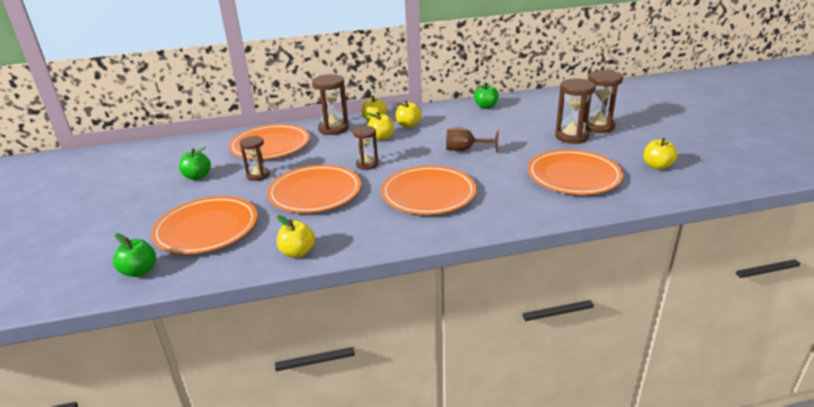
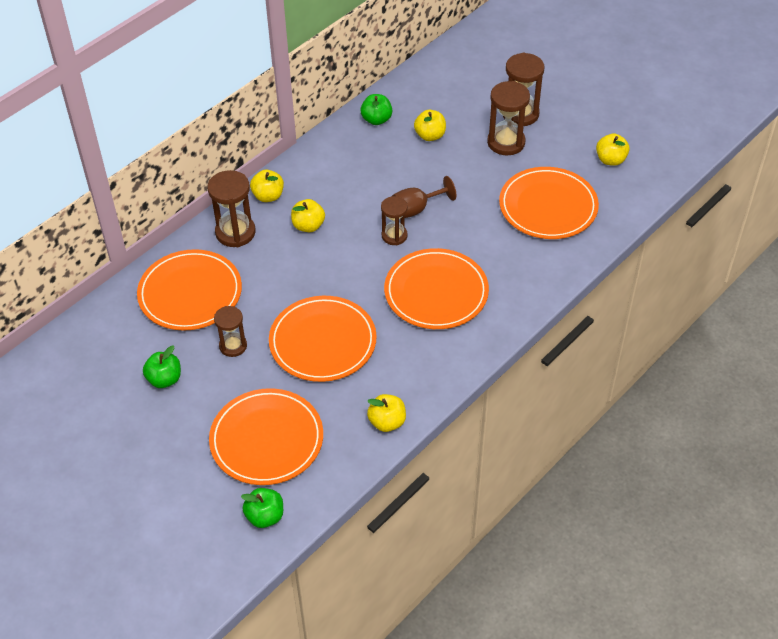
camera: 35 degrees left, 20 degrees up
brown hourglass [353,126,378,170] -> brown hourglass moved to [381,196,408,245]
yellow apple [396,100,421,127] -> yellow apple moved to [414,110,446,141]

